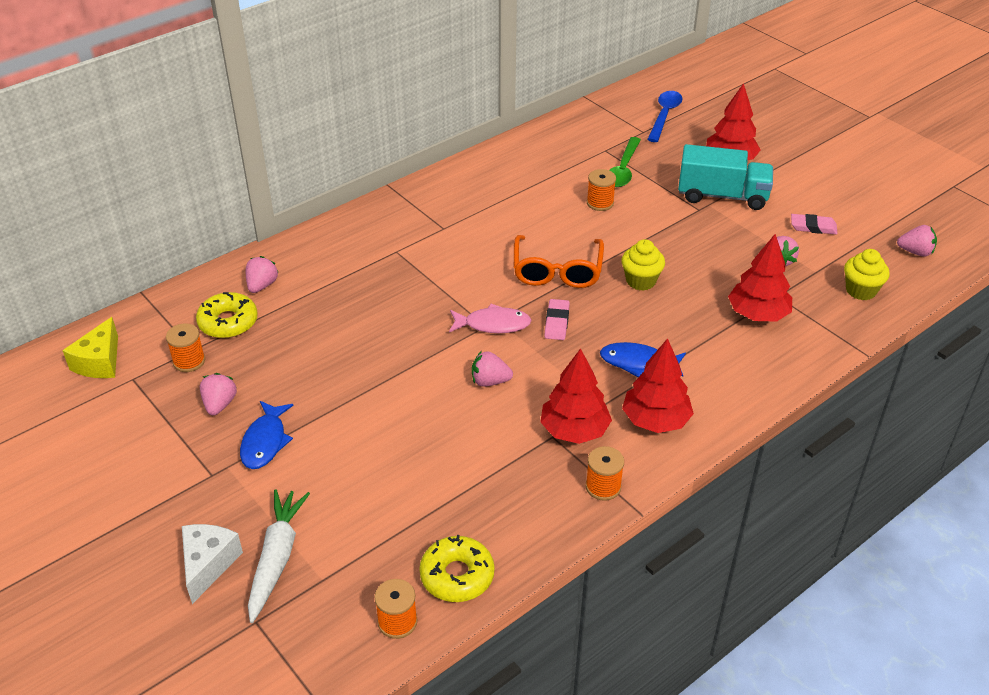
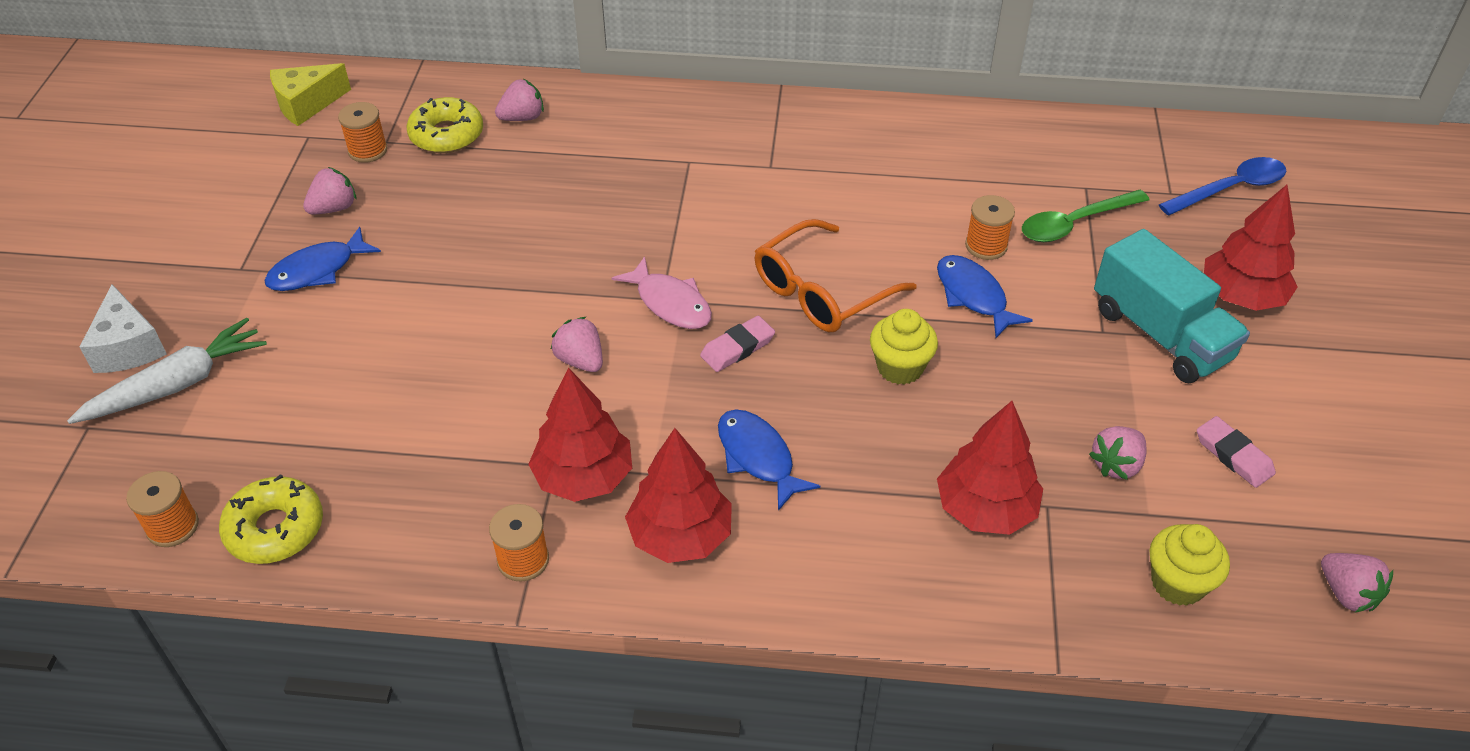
camera: 45 degrees right, 5 degrees up
white cheese [182,524,243,604] -> white cheese turned 105 degrees clockwise [80,284,167,373]
none -> blue fish [937,255,1033,338]

